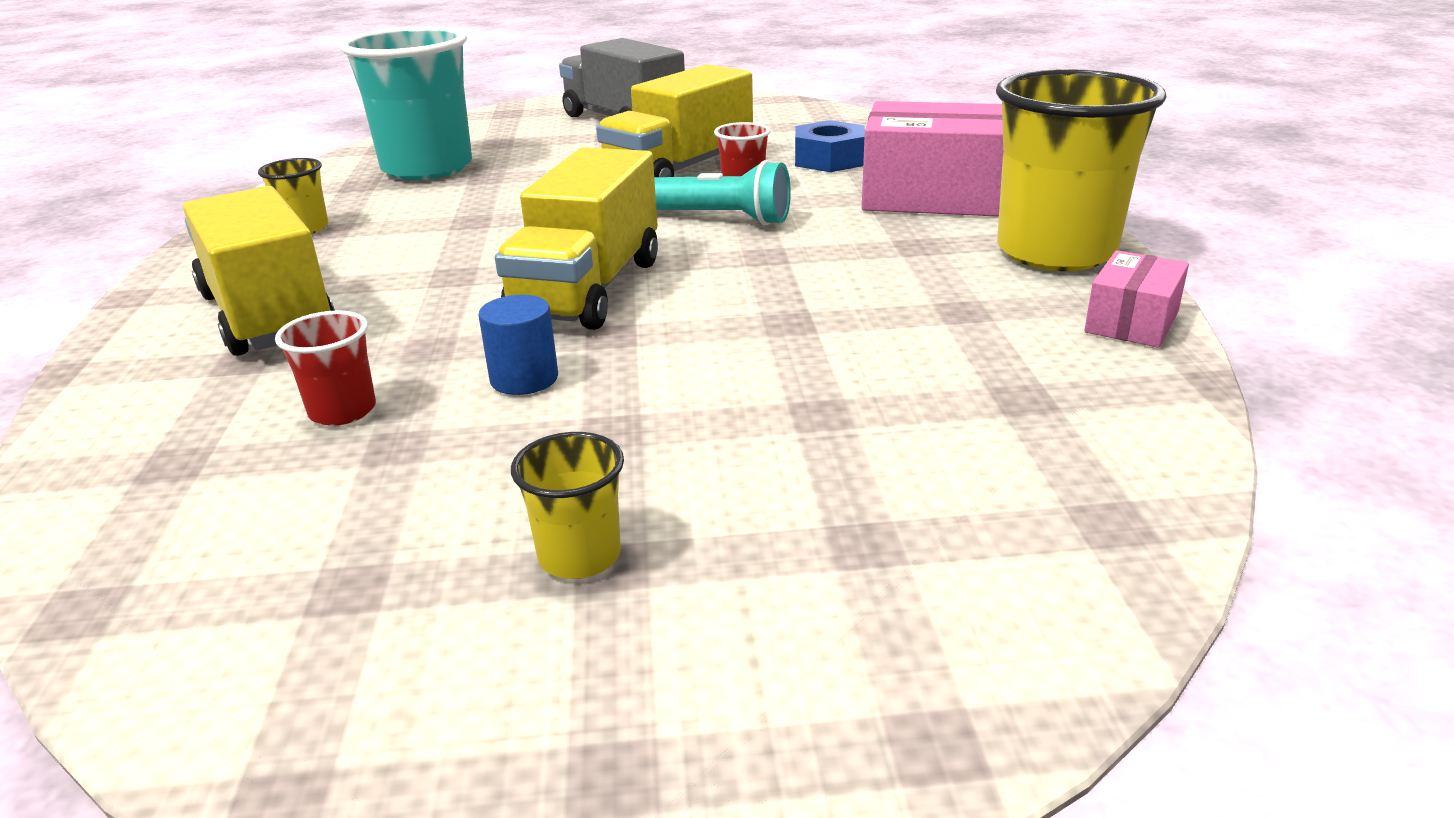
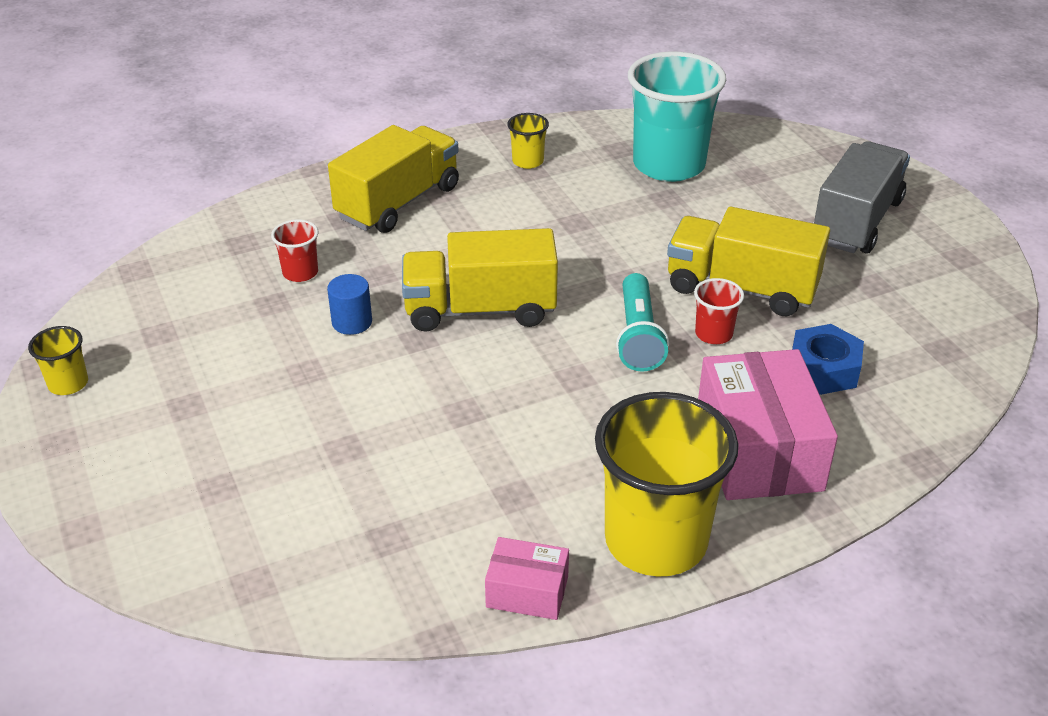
camera: 70 degrees right, 10 degrees up
yellow cup [511,432,624,579] -> yellow cup moved to [28,326,88,395]

